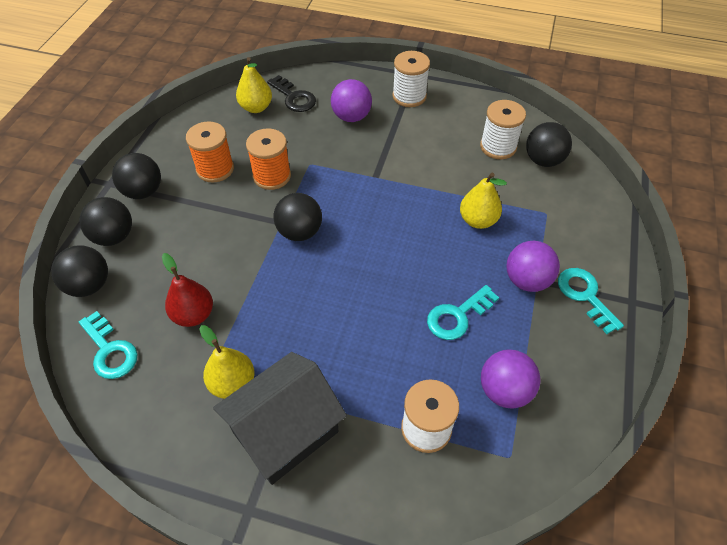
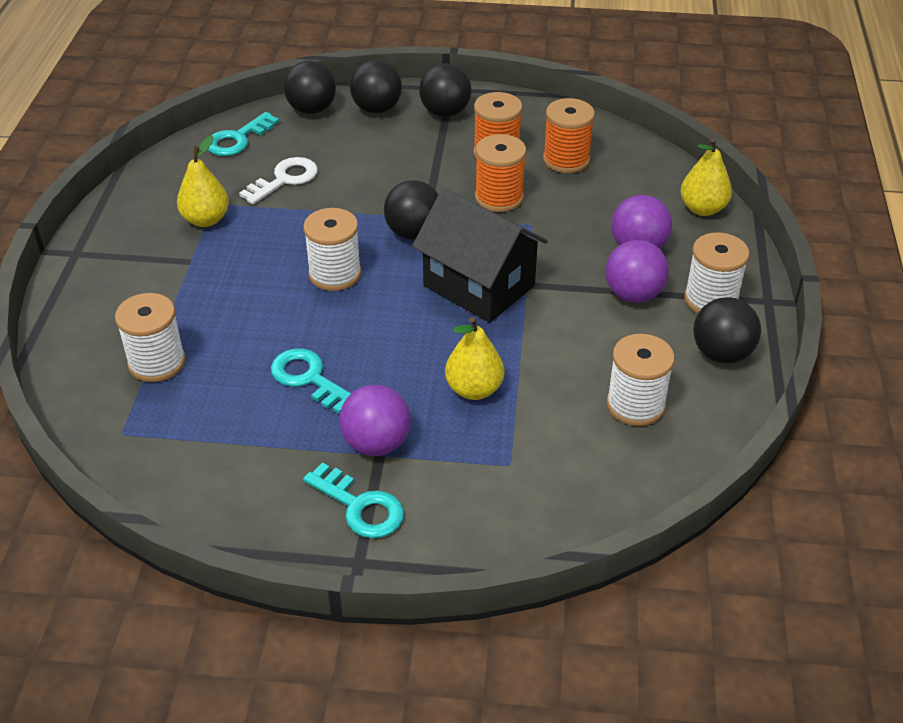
camera: 80 degrees right, 10 degrees down
red pear [162,253,213,327] -> white key [239,157,318,204]
black house [213,352,347,485] -> black house moved to [412,188,548,323]
yellow pear [236,57,272,113] -> yellow pear moved to [680,138,732,216]
black key [267,75,316,112] -> none
purple ball [481,350,541,408] -> purple ball moved to [605,240,669,303]
black ball [526,122,572,167] -> black ball moved to [693,297,761,363]
turquoise key [558,268,624,334] -> turquoise key turned 75 degrees clockwise [303,462,404,538]
none -> white spool [303,208,361,291]
none -> orange spool [543,98,595,173]

